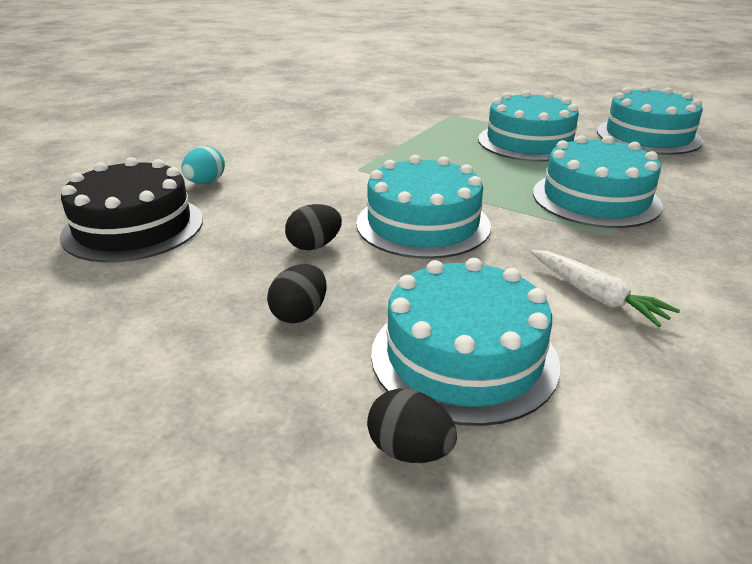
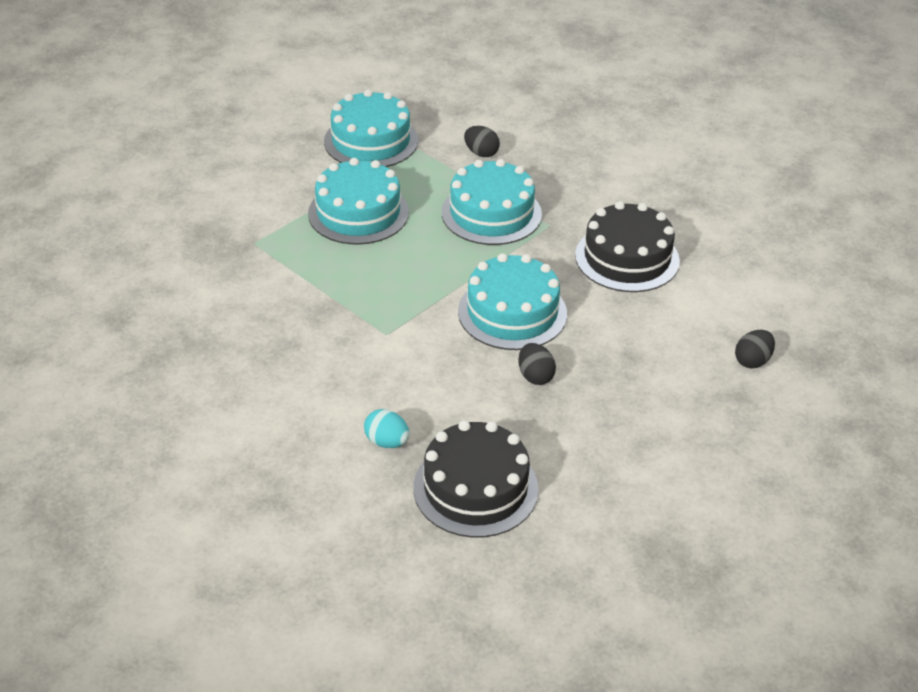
camera: 80 degrees left, 10 degrees up
black egg [267,264,326,323] -> black egg moved to [464,126,500,157]
turquoise cake [371,258,560,426] -> none
white carrot [530,250,680,327] -> black cake [575,201,680,292]

